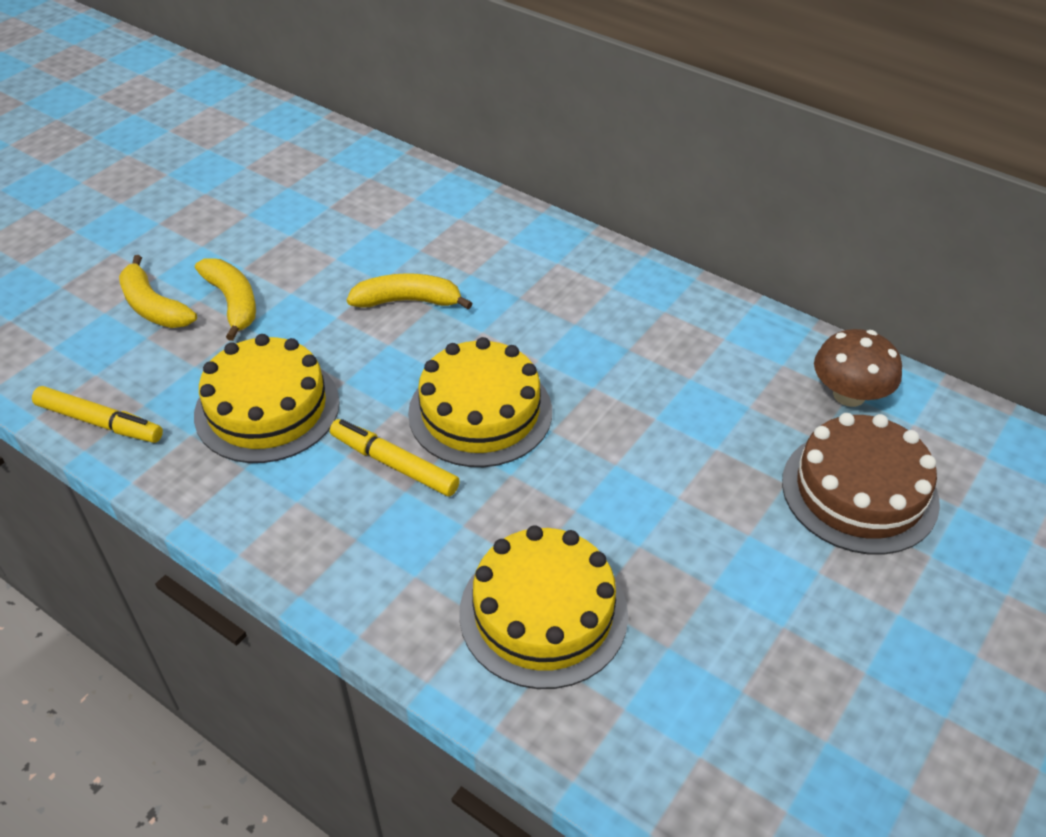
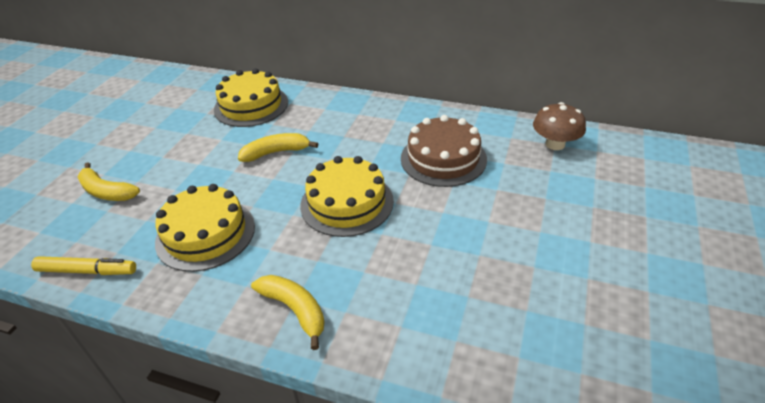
camera: 15 degrees left, 5 degrees down
yellow banana [195,258,256,341] -> yellow banana moved to [251,275,325,350]
yellow marker [330,419,460,497] -> none
yellow cake [459,525,628,689] -> yellow cake moved to [214,68,288,127]
brown cake [782,413,940,555] -> brown cake moved to [401,115,487,187]

